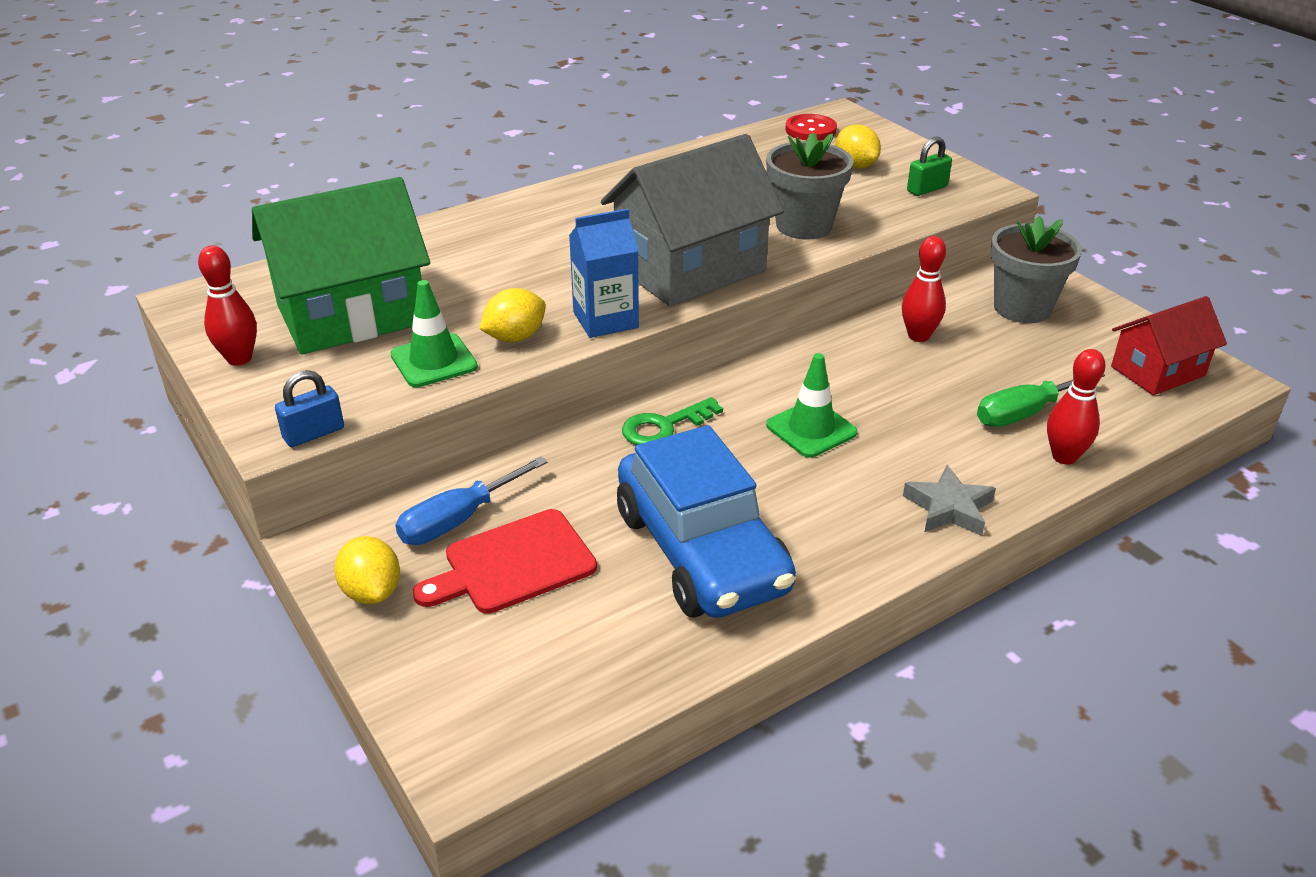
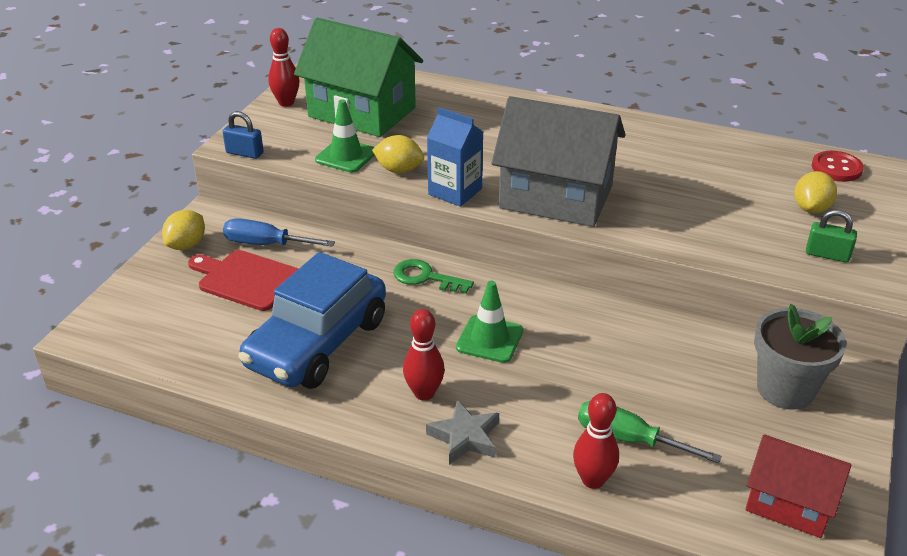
camera: 55 degrees right, 0 degrees up
grey flower pot [766,133,853,240] -> none
red bowling pin [902,236,946,342] -> red bowling pin moved to [403,309,445,401]

